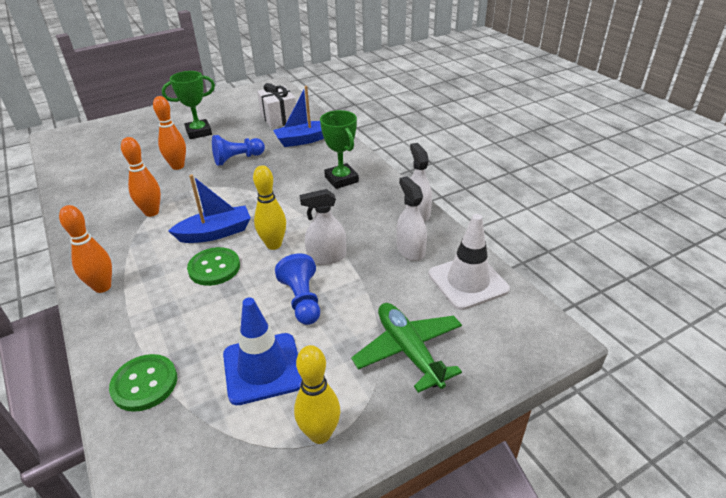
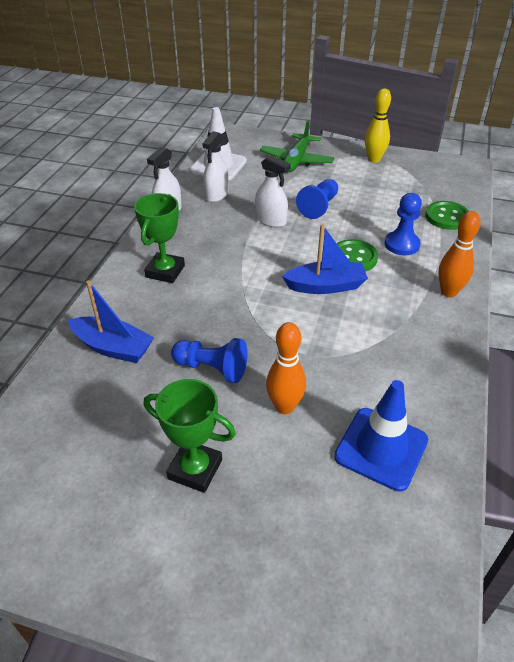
camera: 135 degrees left, 5 degrees up
orange bowling pin [121,137,161,217] -> none
blue boat [169,175,251,243] -> blue boat turned 150 degrees clockwise [282,224,368,294]
blue traffic cone [223,297,302,405] -> blue traffic cone moved to [334,380,428,492]
yellow bowling pin [253,165,286,250] -> none
white gift [257,83,296,128] -> none
none -> blue pawn [385,193,422,255]

